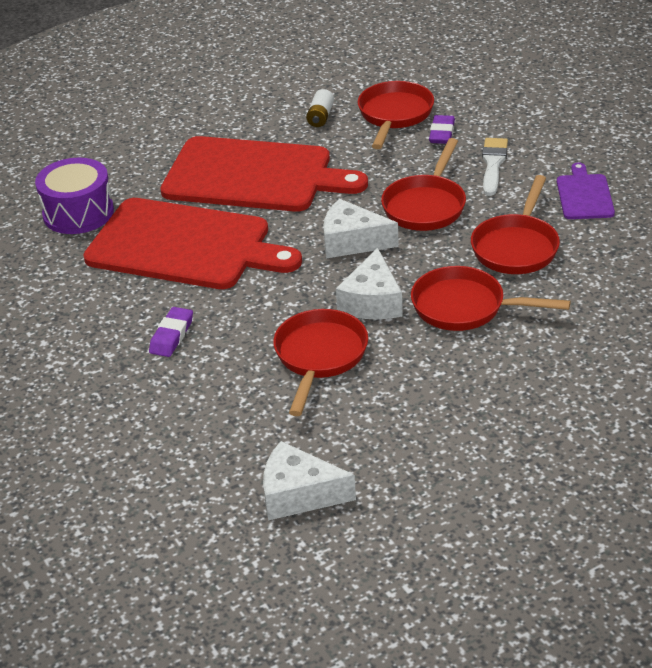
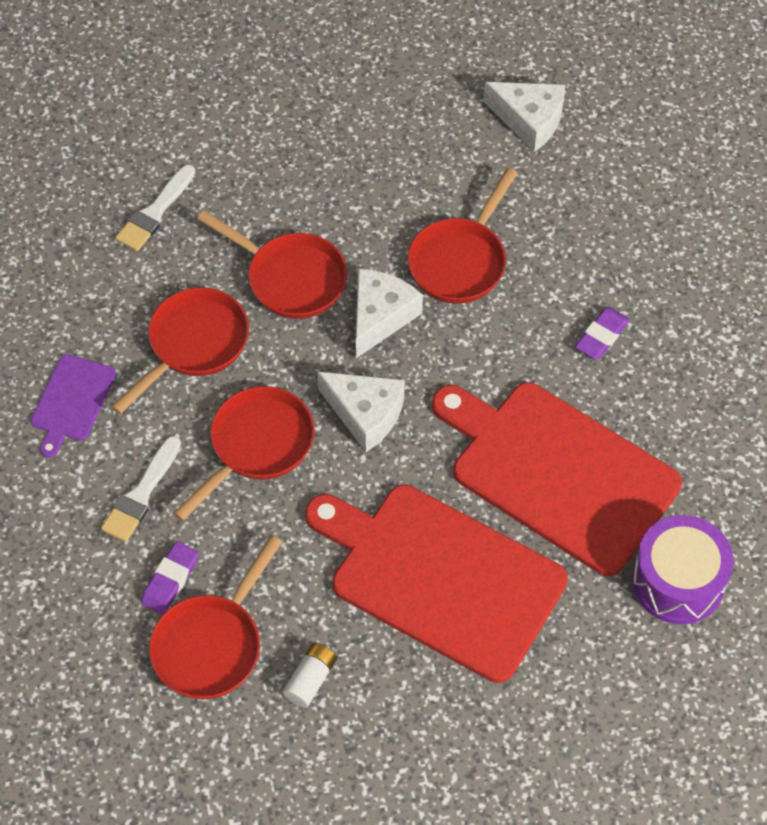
camera: 165 degrees left, 20 degrees up
none -> white brush [115,165,195,251]

